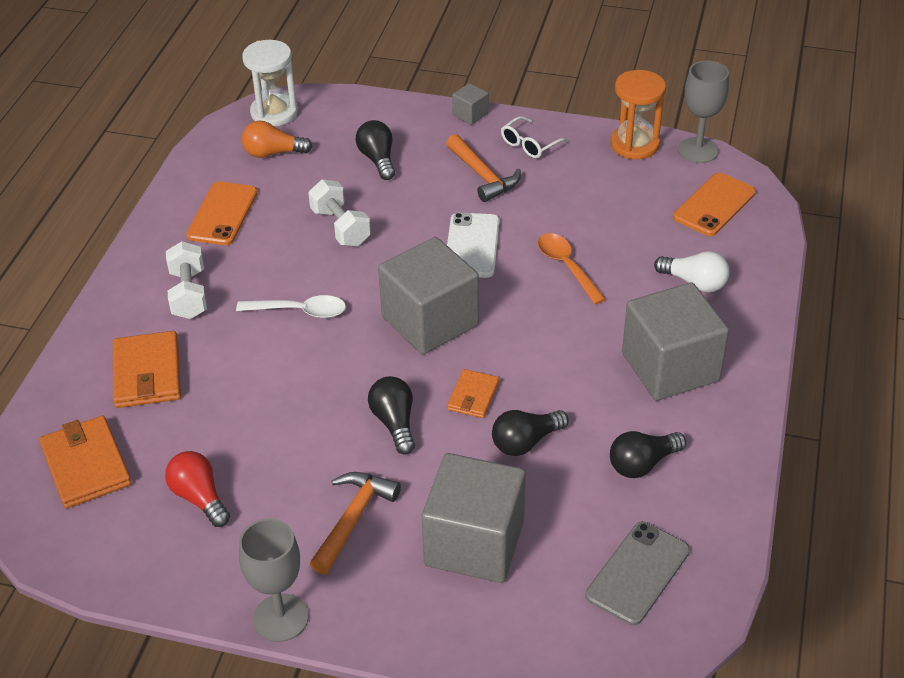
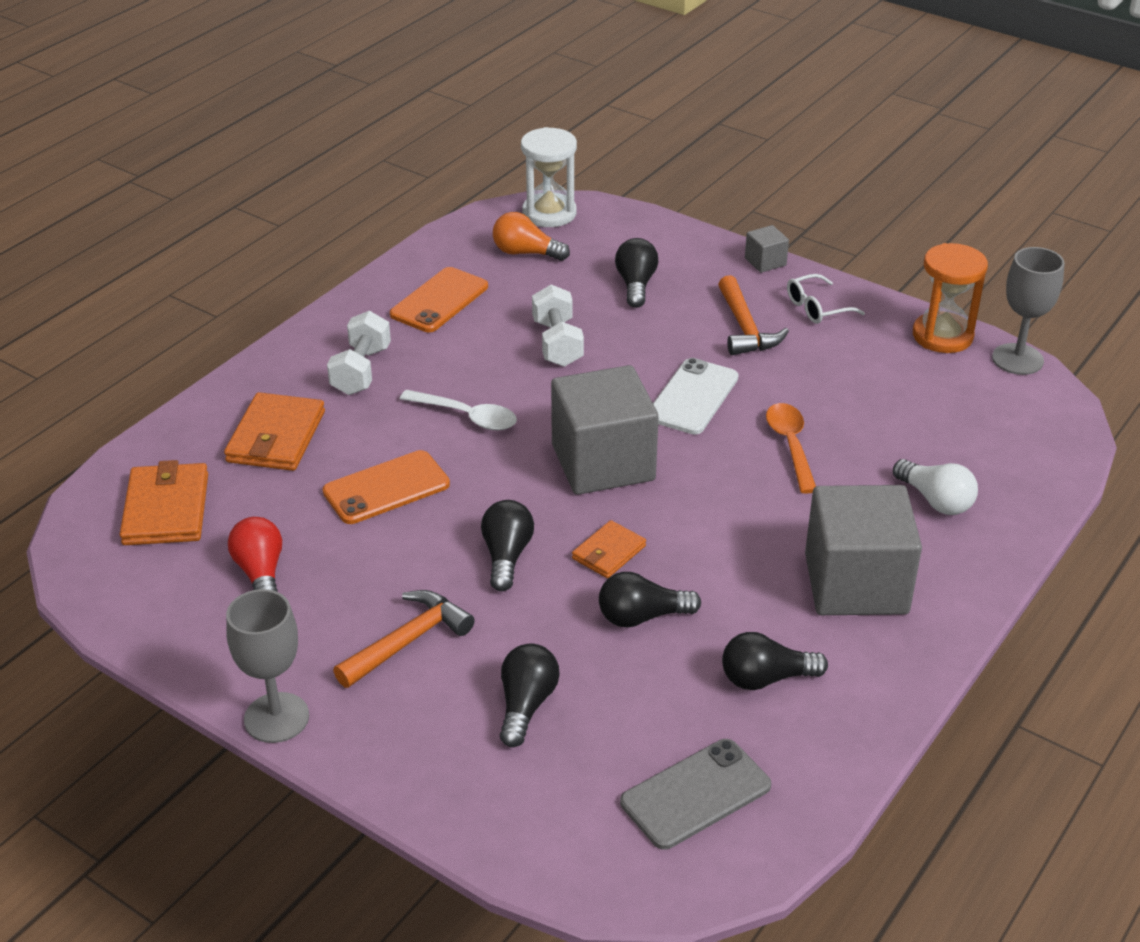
camera: 20 degrees right, 5 degrees down
grey cube [422,453,526,583] -> black light bulb [500,643,560,747]
orange phone [673,173,756,236] -> orange phone moved to [323,450,450,524]

